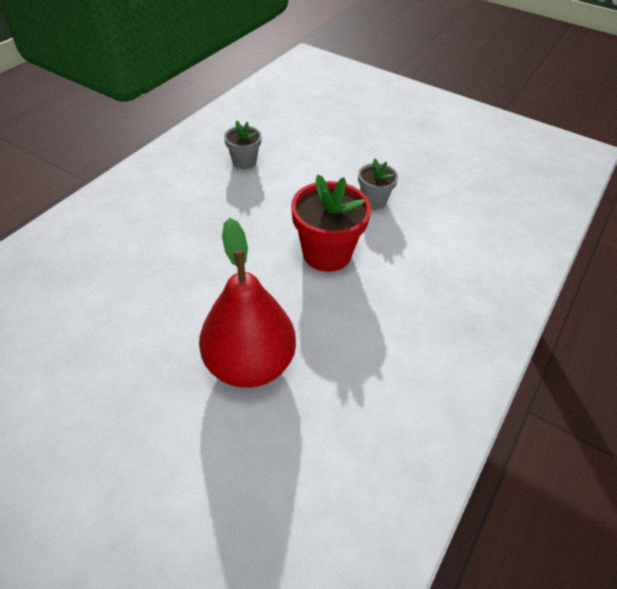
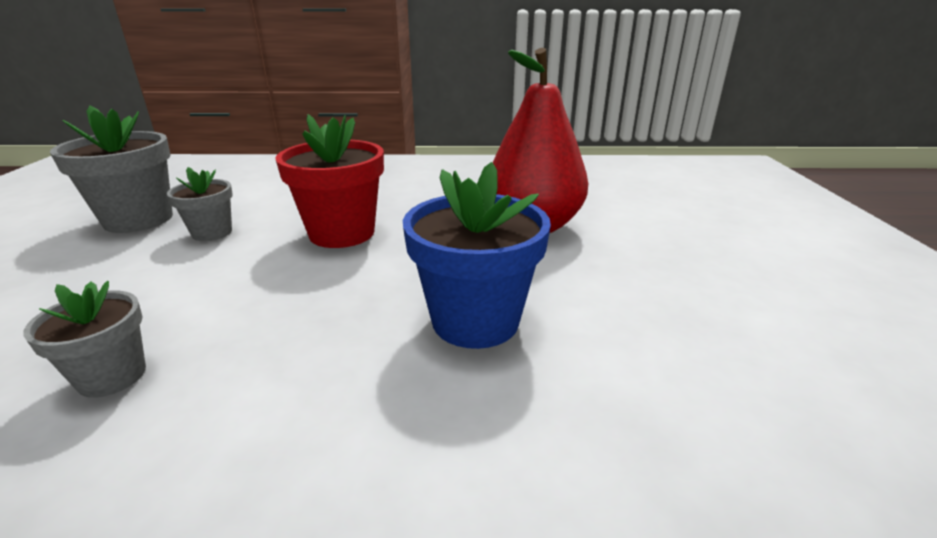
camera: 120 degrees left, 20 degrees down
none -> grey flower pot [50,105,173,233]
none -> blue flower pot [403,162,551,349]

